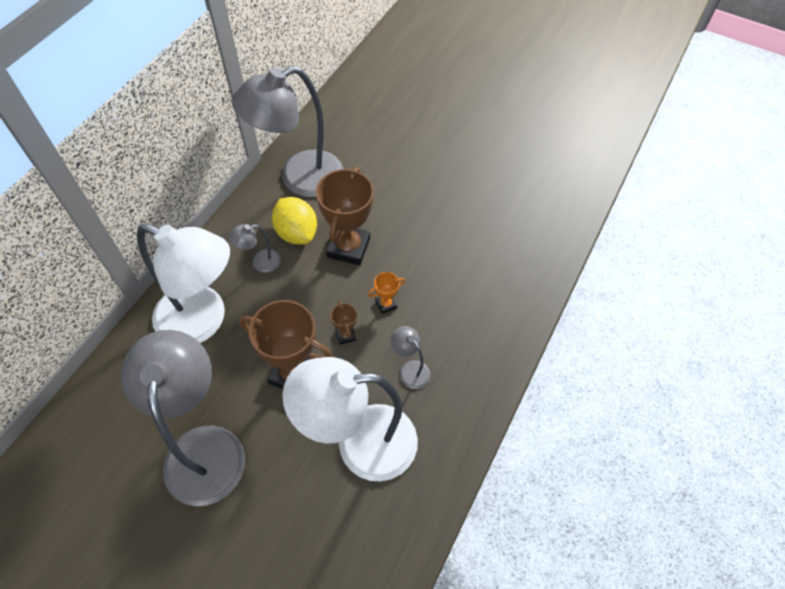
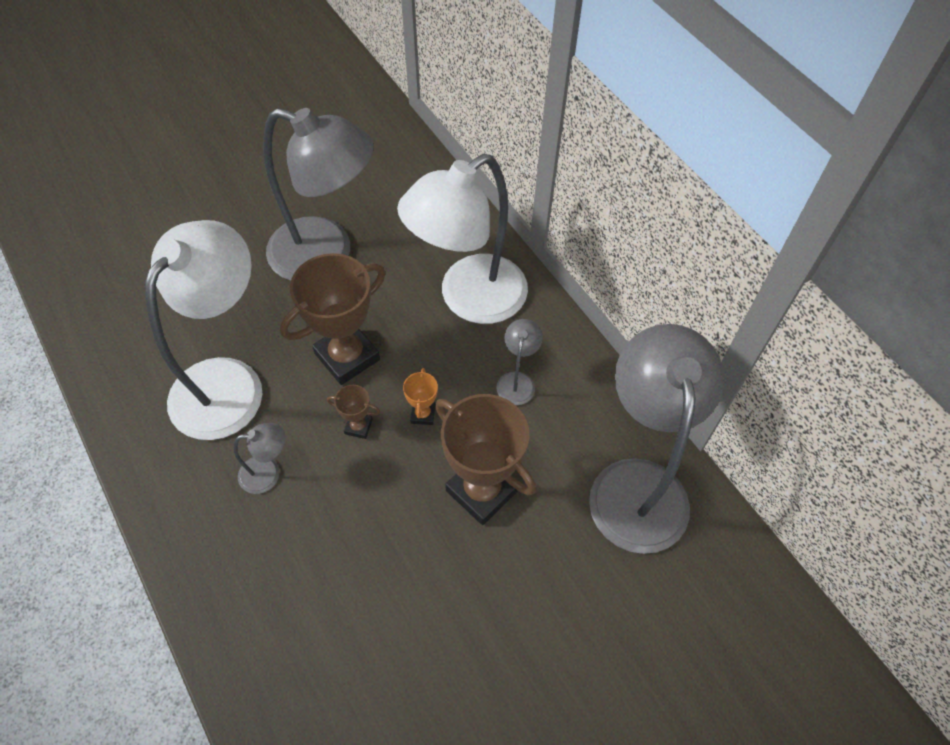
camera: 120 degrees right, 0 degrees up
yellow lemon [272,197,317,245] -> none
orange trophy [368,272,405,314] -> orange trophy moved to [403,368,438,425]

